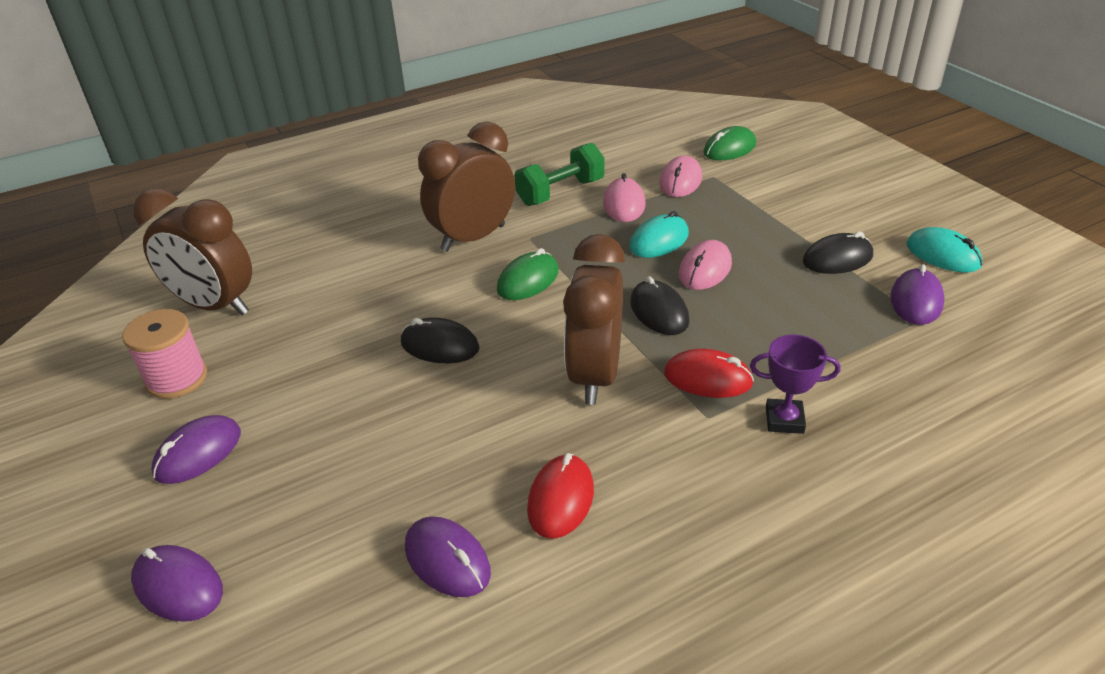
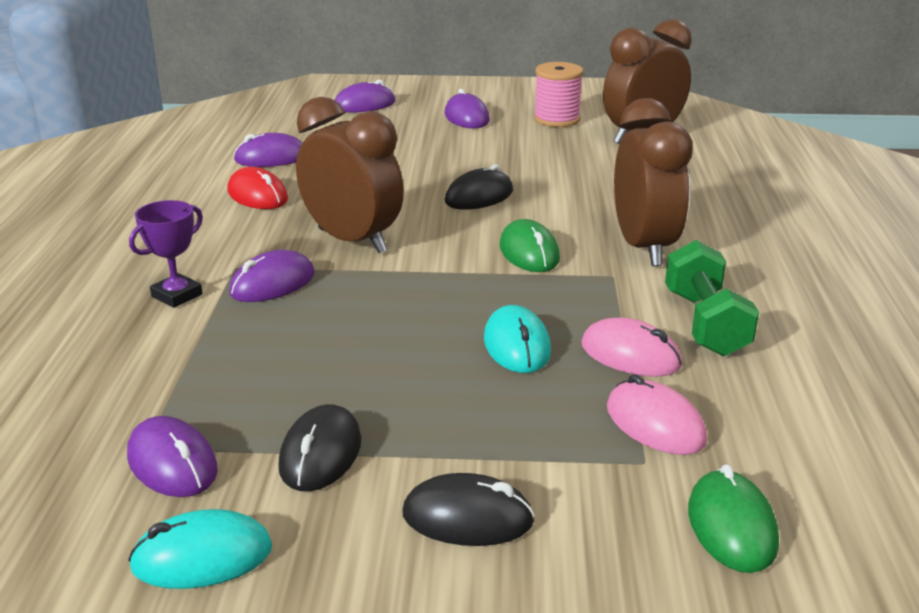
camera: 120 degrees right, 10 degrees down
black mouse [630,276,689,335] -> black mouse moved to [403,473,535,546]
red mouse [664,349,754,398] -> purple mouse [229,250,315,302]
pink mouse [679,240,732,290] -> none

